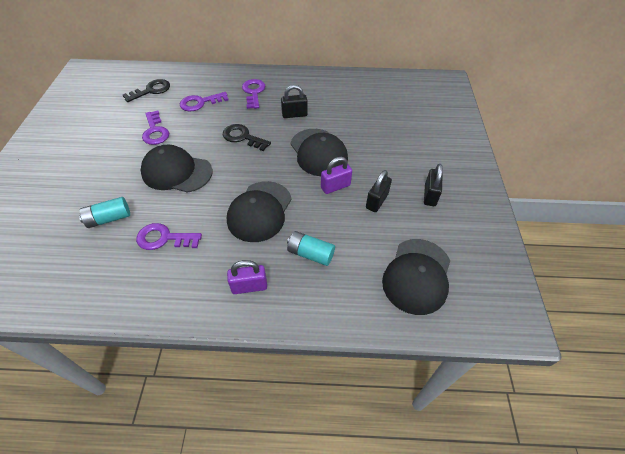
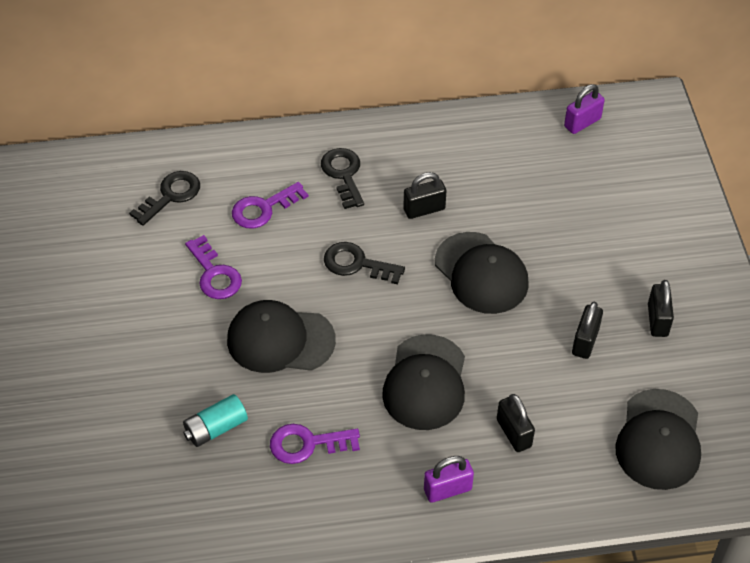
camera: 10 degrees left, 0 degrees up
purple key [242,79,266,109] -> black key [321,148,364,209]
turquoise battery [287,231,335,266] -> black padlock [497,394,535,452]
purple padlock [321,157,352,194] -> purple padlock moved to [564,84,605,134]

